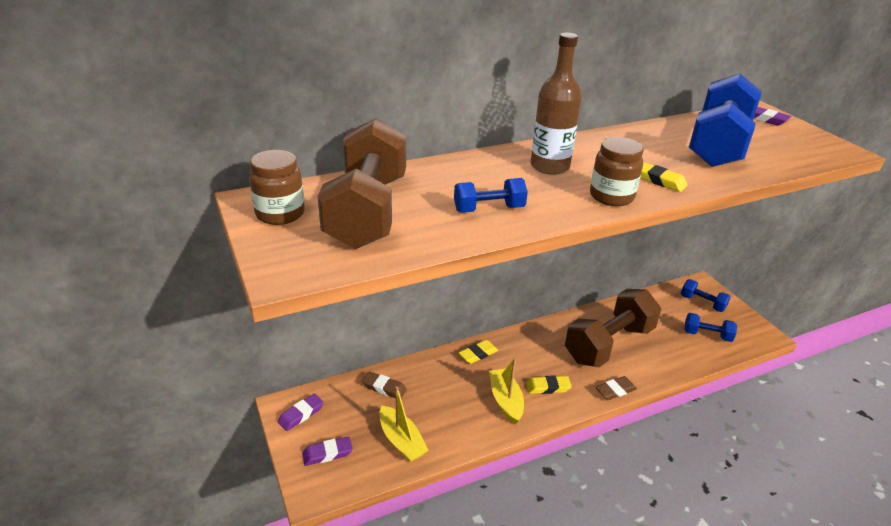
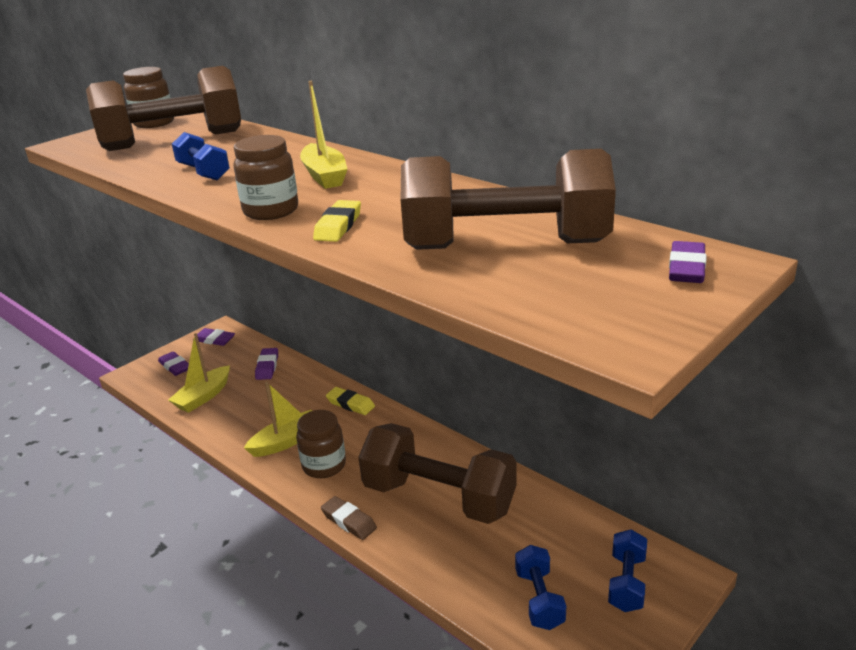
camera: 70 degrees right, 5 degrees down
brown eraser [362,371,407,398] -> purple eraser [255,348,278,380]
yellow eraser [526,375,572,394] -> brown jar [296,410,346,478]
brown bottle [531,33,582,175] -> yellow boat [300,81,348,189]
blue dumbbell [689,73,762,167] -> brown dumbbell [400,149,616,250]

